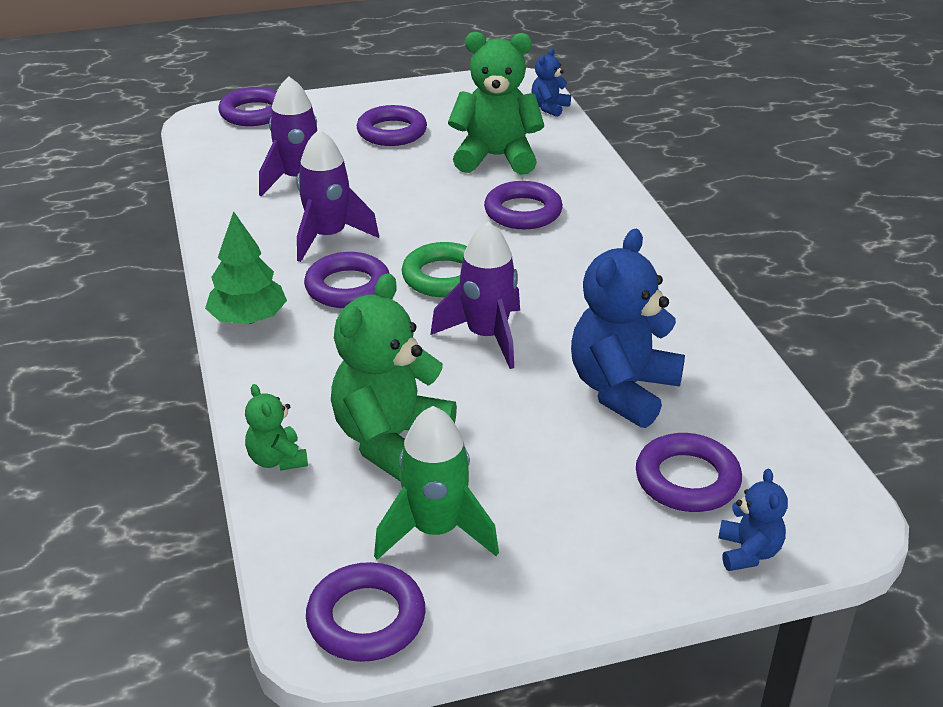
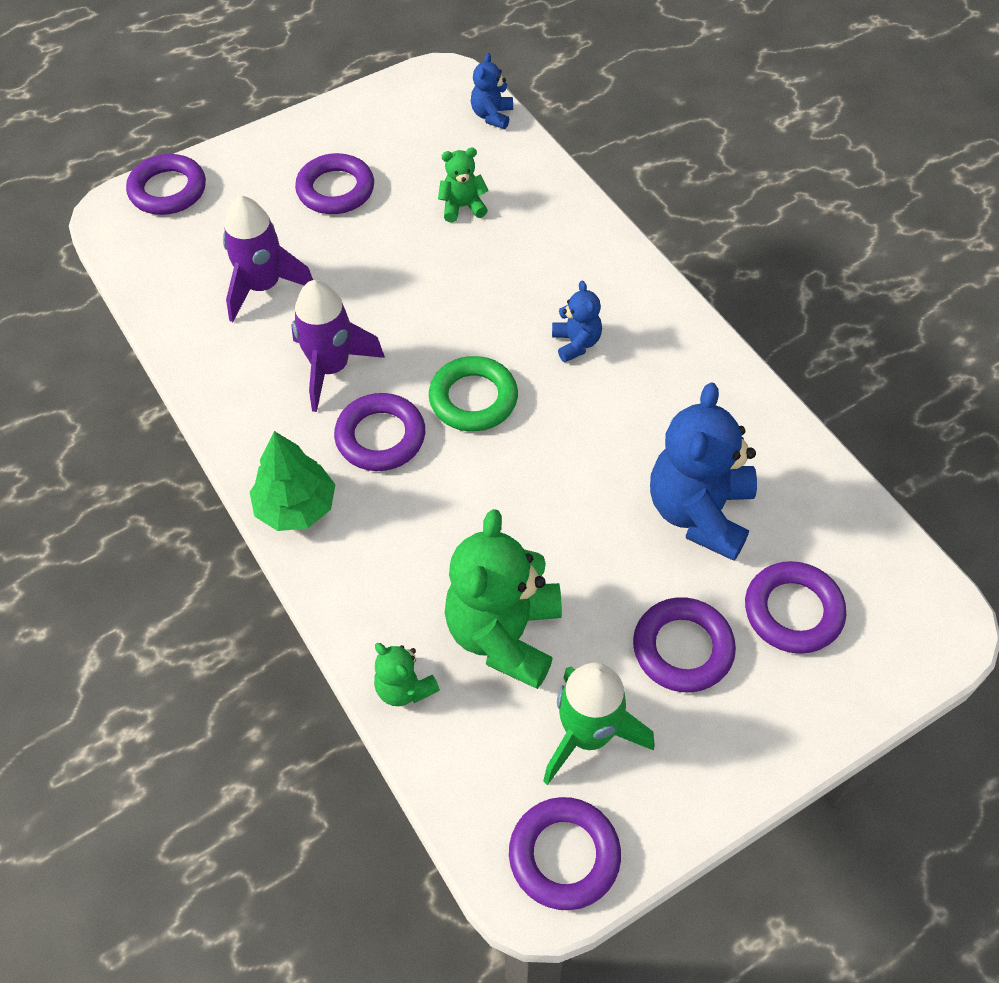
camera: 15 degrees left, 20 degrees up
purple rocket [430,222,520,369] -> none
green teddy bear [448,32,544,175] -> green teddy bear [438,148,489,222], size x0.49
purple ring [484,181,563,229] -> purple ring moved to [633,597,736,692]
blue teddy bear [718,469,788,571] -> blue teddy bear moved to [552,281,602,362]

